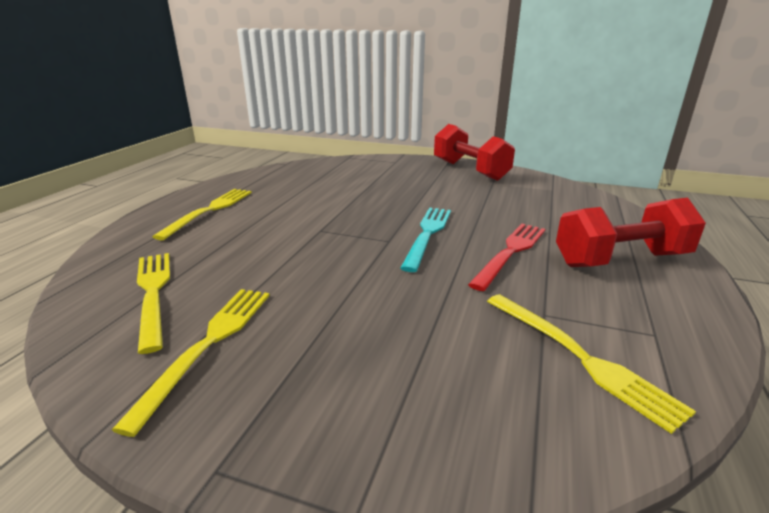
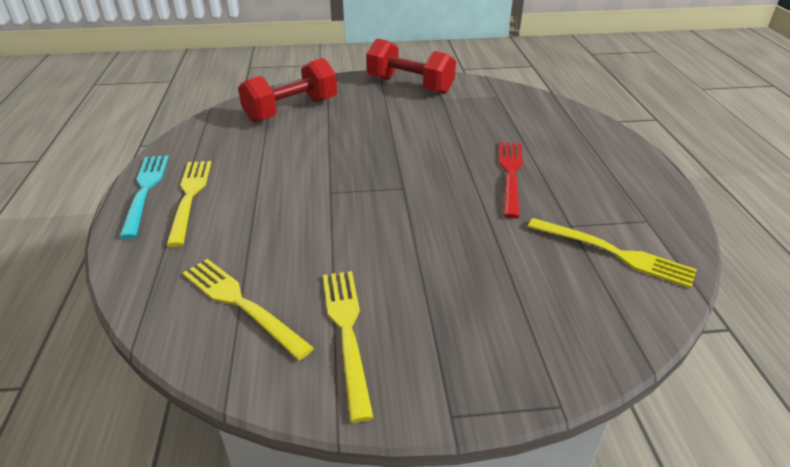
camera: 25 degrees left, 10 degrees up
turquoise fork [400,208,451,272] -> turquoise fork moved to [119,155,169,239]
red dumbbell [556,198,706,267] -> red dumbbell moved to [238,58,337,123]

